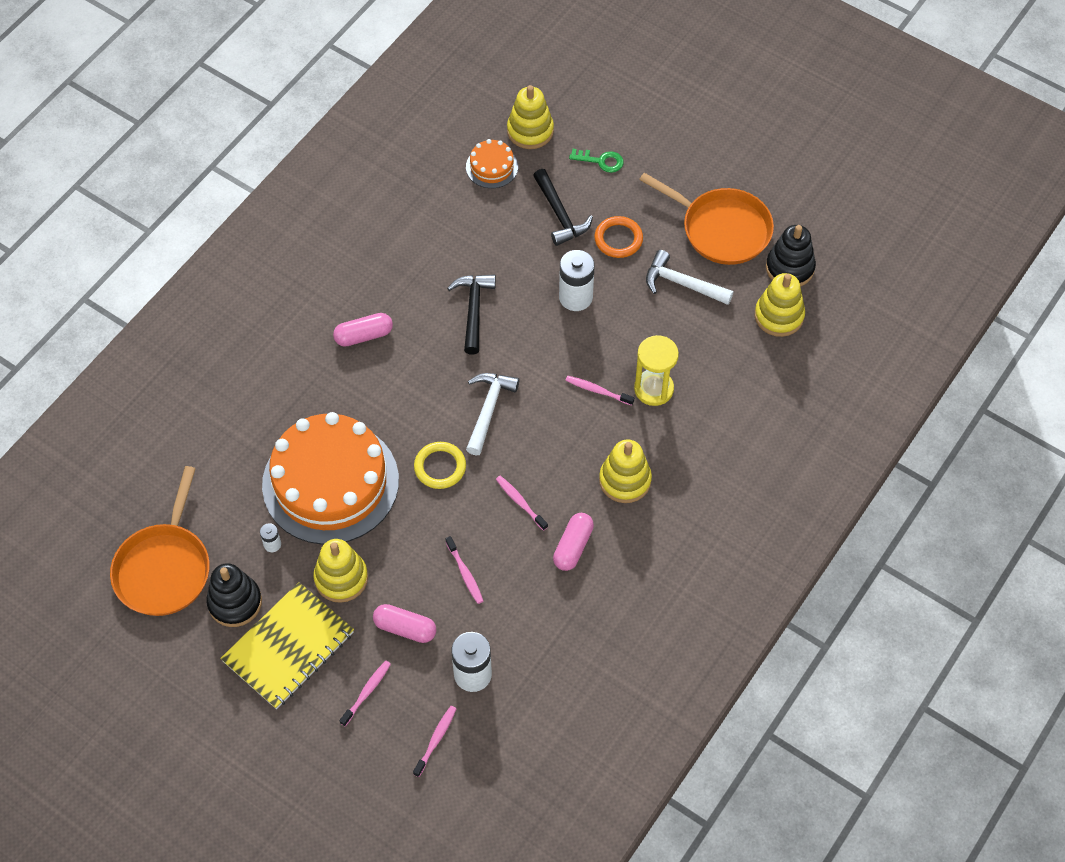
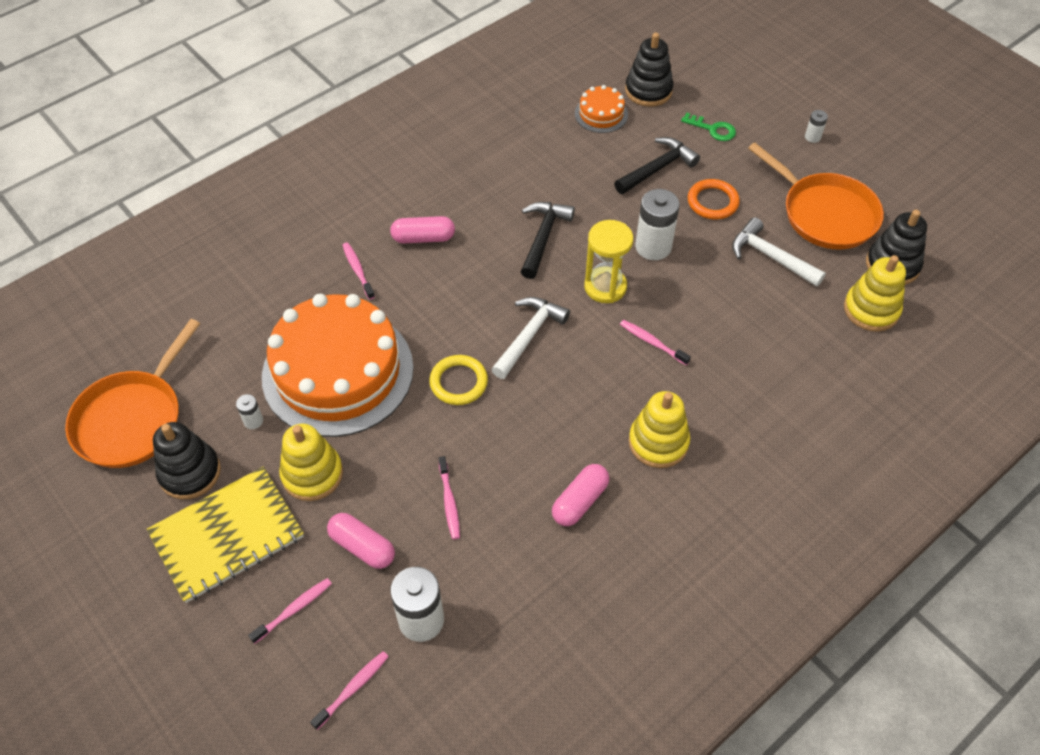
camera: 15 degrees right, 5 degrees down
pink toothbrush [496,476,548,531] -> pink toothbrush moved to [342,242,375,300]
yellow stacking toy [507,85,554,149] -> black stacking toy [625,33,674,107]
black hammer [533,169,593,246] -> black hammer turned 120 degrees counterclockwise [614,137,700,194]
yellow hourglass [634,335,679,406] -> yellow hourglass moved to [584,220,633,303]
none -> white battery [805,110,828,143]

